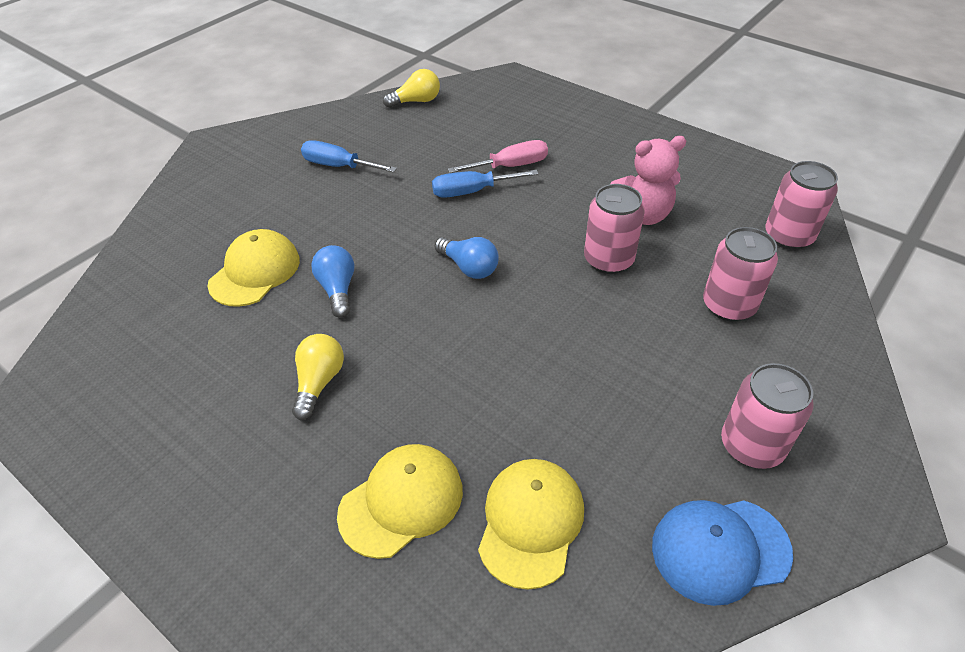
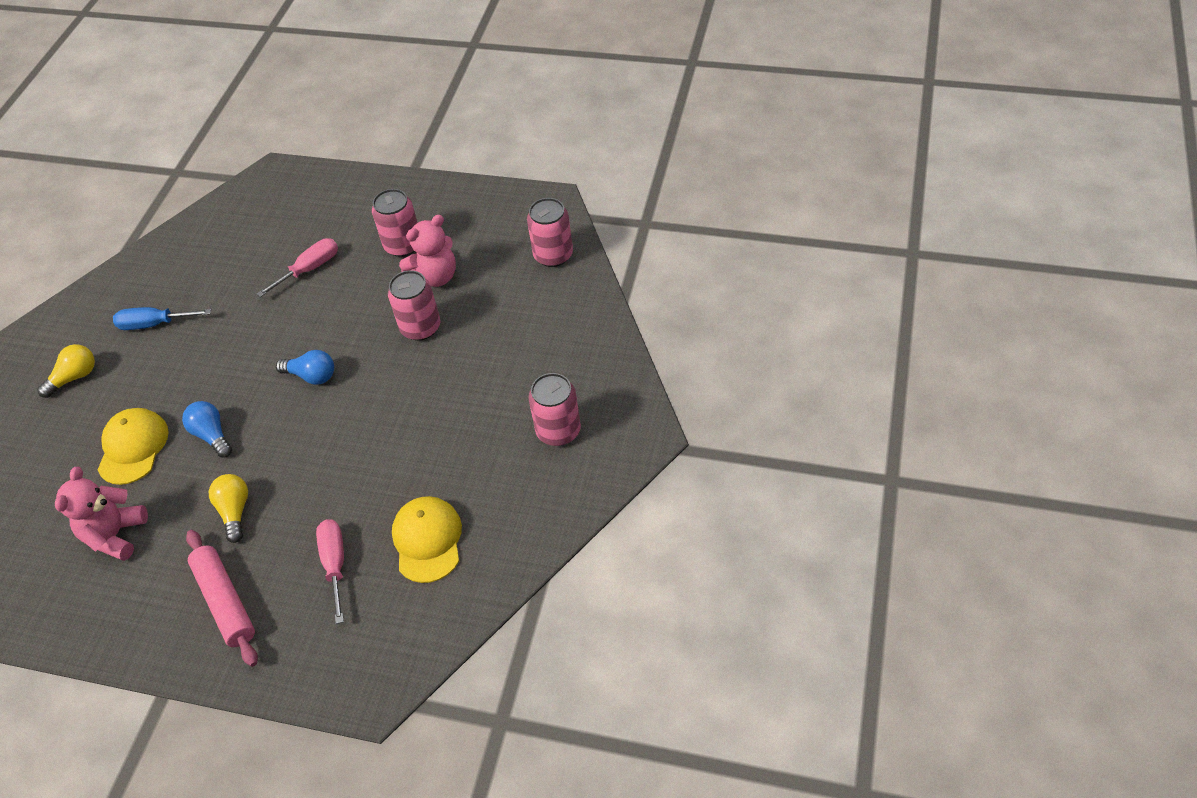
camera: 20 degrees left, 5 degrees up
yellow cap [337,444,463,559] -> pink screwdriver [316,519,344,624]
yellow light bulb [383,69,440,108] -> yellow light bulb moved to [37,344,95,398]
blue screwdriver [432,170,539,198] -> none
blue cap [652,500,793,606] -> none
pink can [703,227,778,322] -> pink can moved to [372,189,418,257]
none -> pink teddy bear [55,467,148,561]
none -> pink rolling pin [186,530,258,667]

